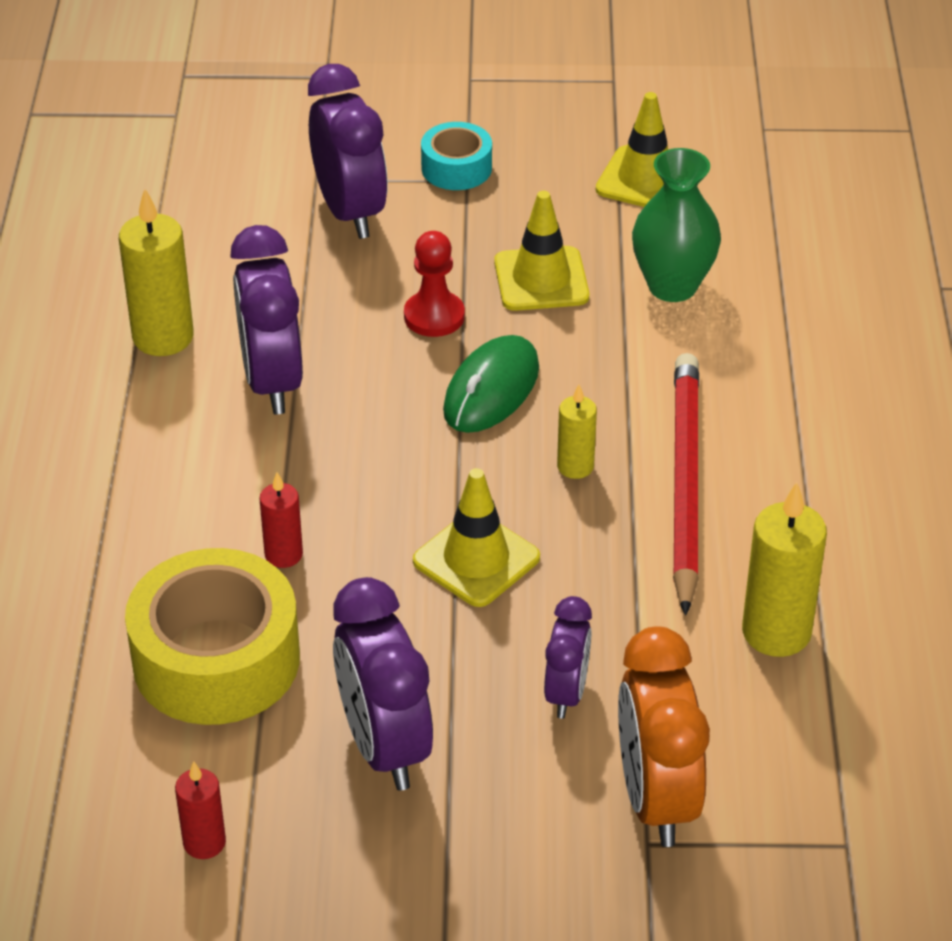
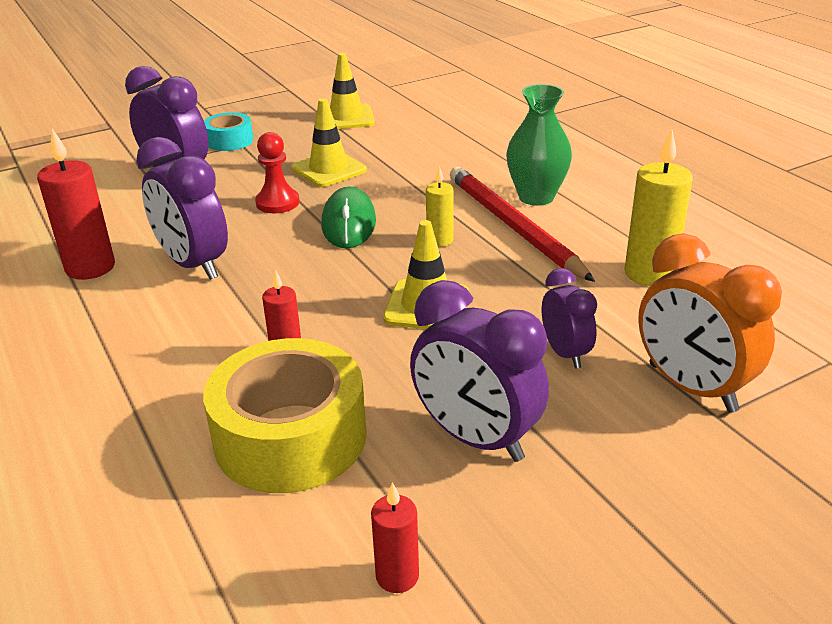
camera: 30 degrees left, 10 degrees down
yellow candle [119,189,194,356] -> red candle [37,129,115,280]
green vase [632,148,721,302] -> green vase moved to [506,84,572,206]

